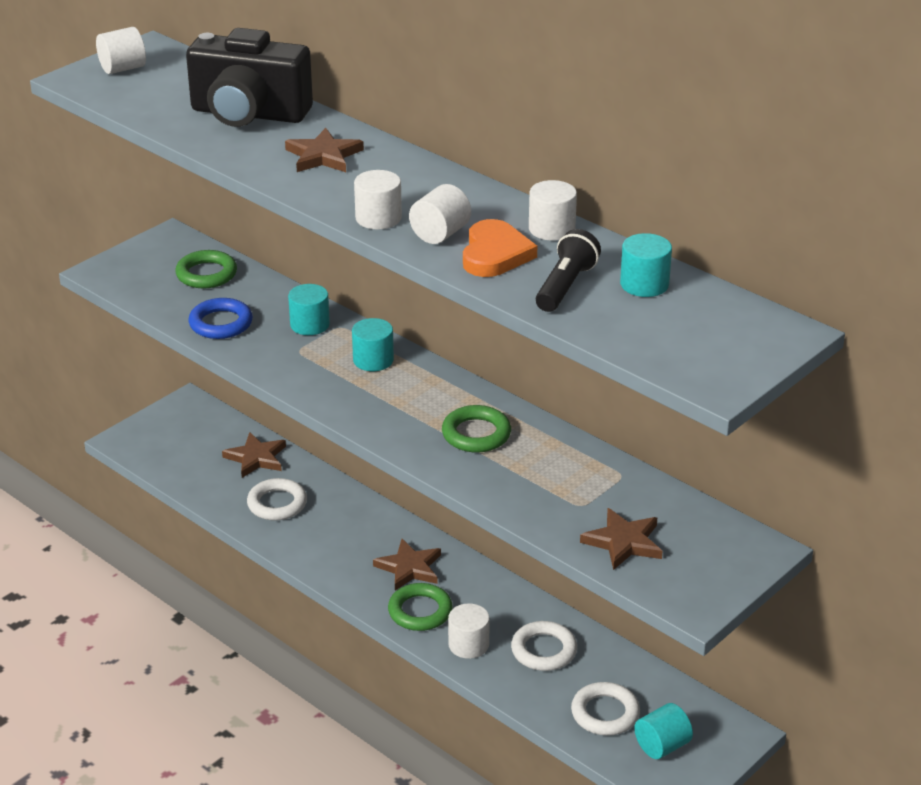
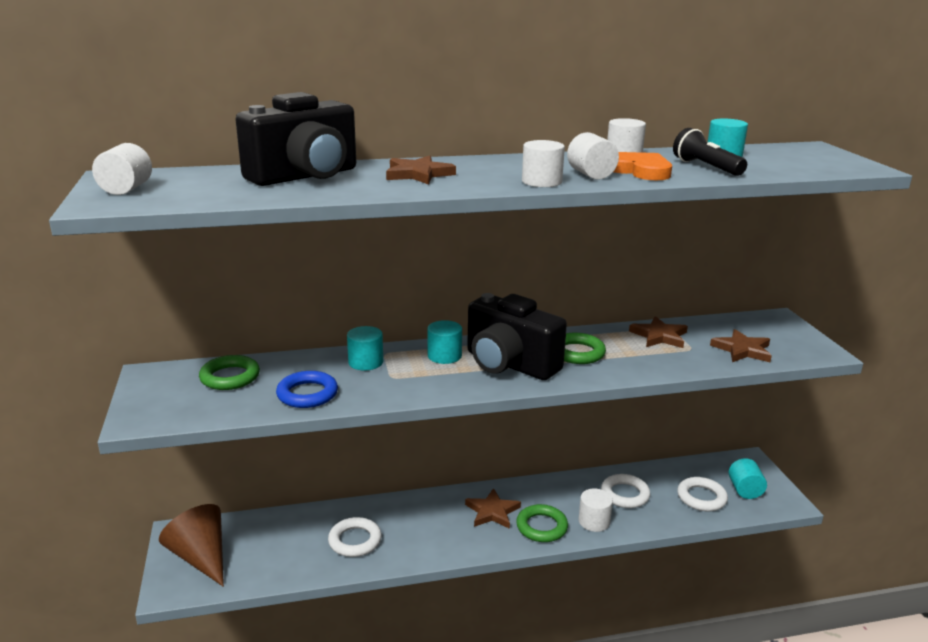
camera: 55 degrees left, 10 degrees down
brown star [222,432,286,478] -> brown star moved to [629,316,688,348]
none -> brown cone [159,504,224,586]
none -> black camera [467,293,567,380]

